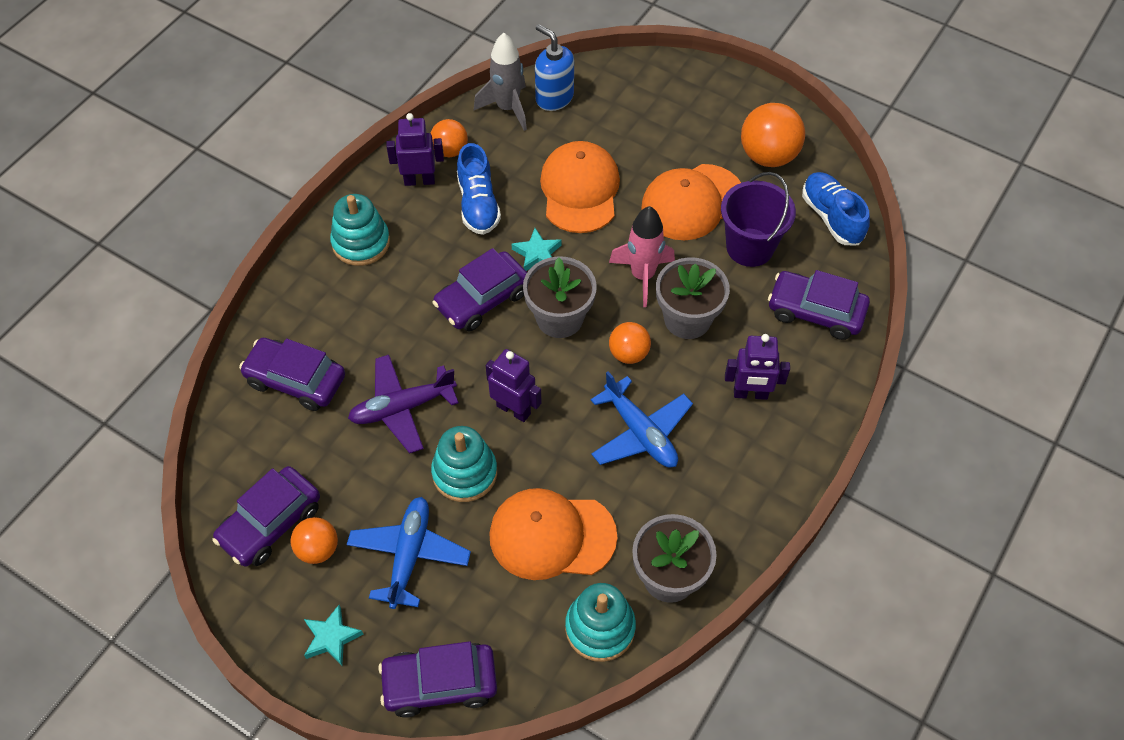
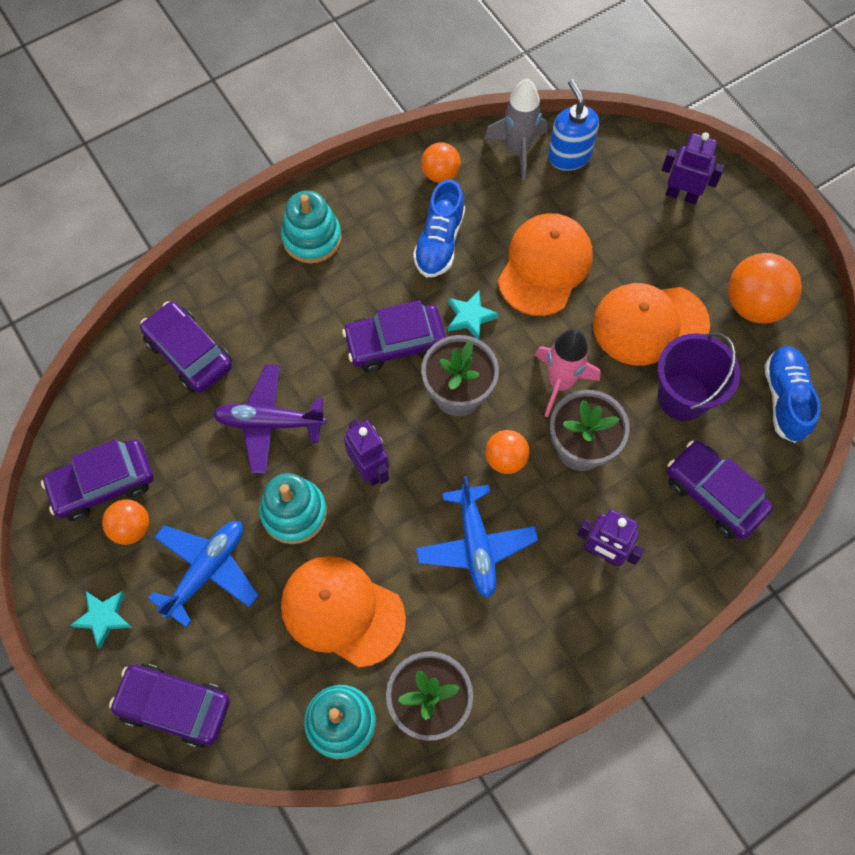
camera: 25 degrees right, 10 degrees up
purple robot [386,113,444,186] -> purple robot moved to [662,132,725,204]

